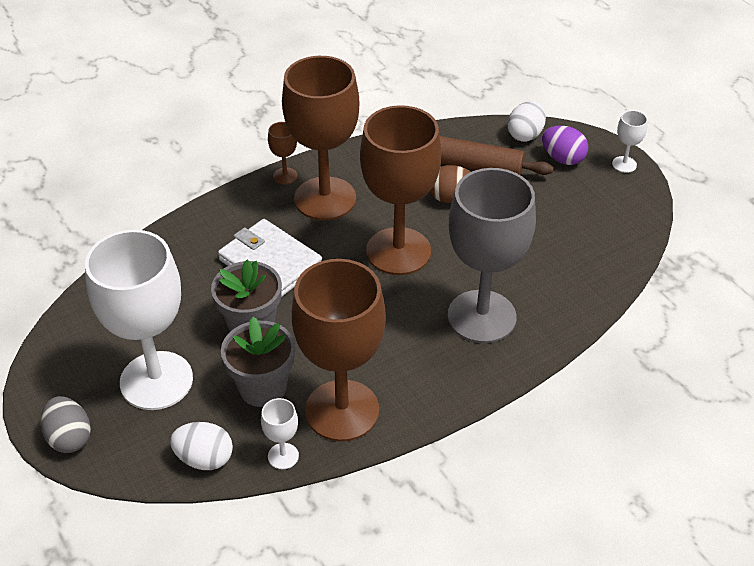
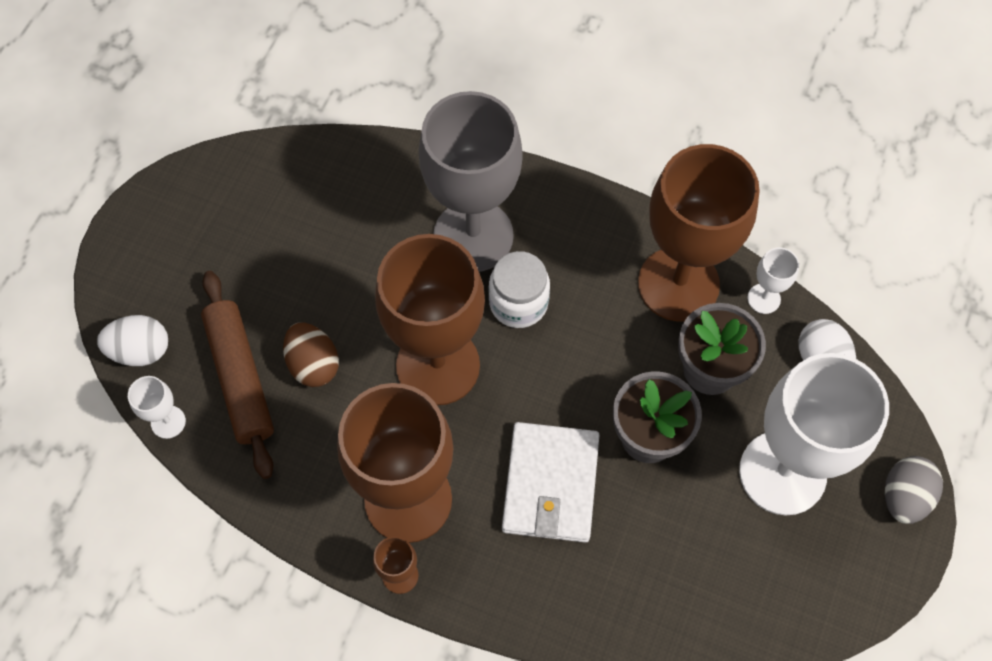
camera: 125 degrees left, 20 degrees up
purple egg [542,125,588,165] -> none
white goblet [612,110,648,173] -> white goblet moved to [128,376,186,439]
none -> white jar [489,251,550,328]

